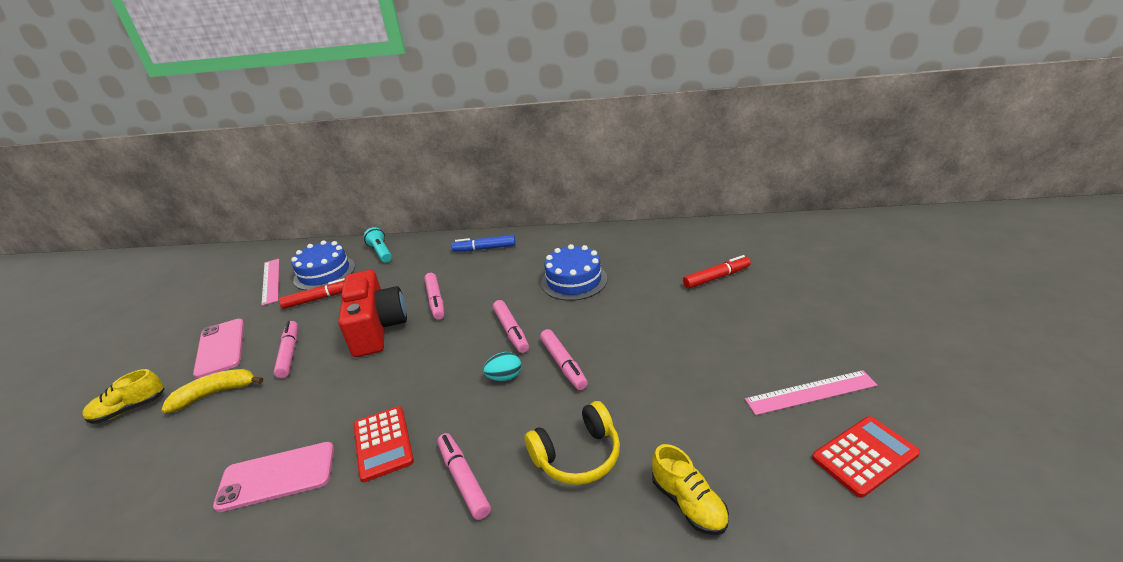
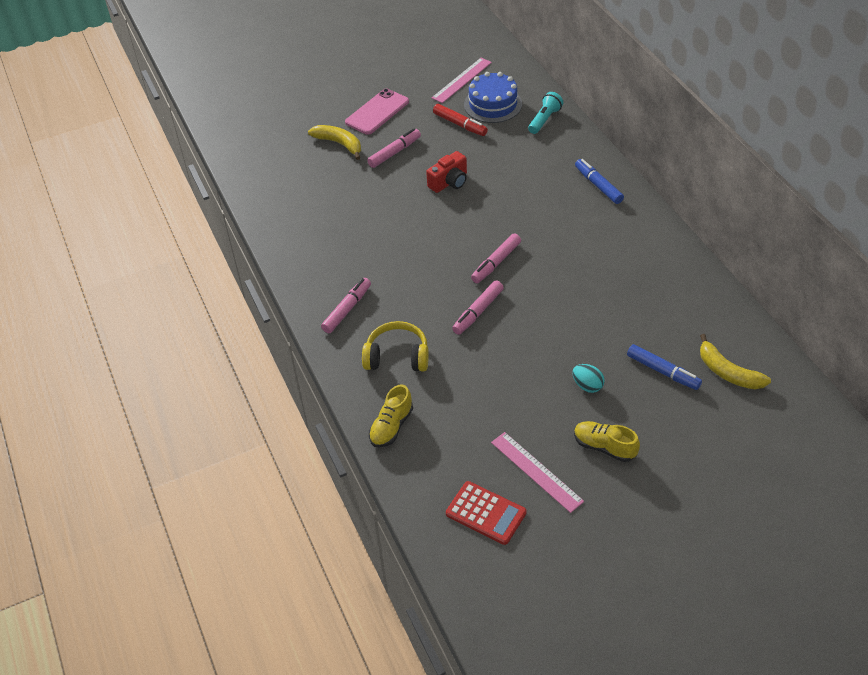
camera: 60 degrees right, 15 degrees up
yellow shoe [82,369,164,424] -> yellow shoe moved to [574,421,640,462]
pink phone [213,442,334,512] -> none
red camera [338,270,407,357] -> red camera [426,151,467,193], size x0.57
red calculator [354,406,414,482] -> none
pink marker [424,273,444,320] -> none
turquoise egg [483,352,521,381] -> turquoise egg moved to [573,364,605,393]
yellow headphones [525,401,620,485] -> yellow headphones turned 150 degrees clockwise [362,321,429,371]
blue cake [541,244,607,301] -> none
red marker [683,255,751,289] -> blue marker [627,344,702,390]
none -> yellow banana [700,334,771,389]

